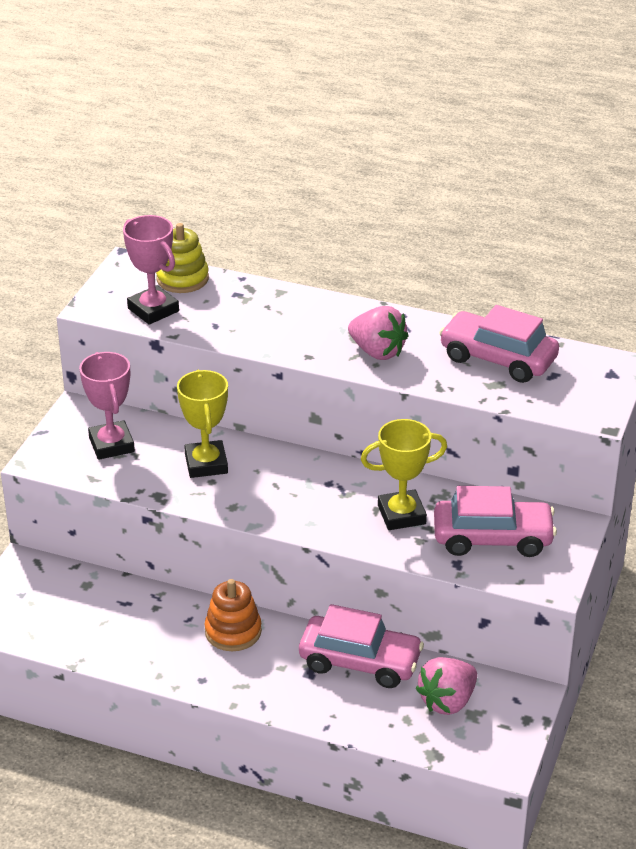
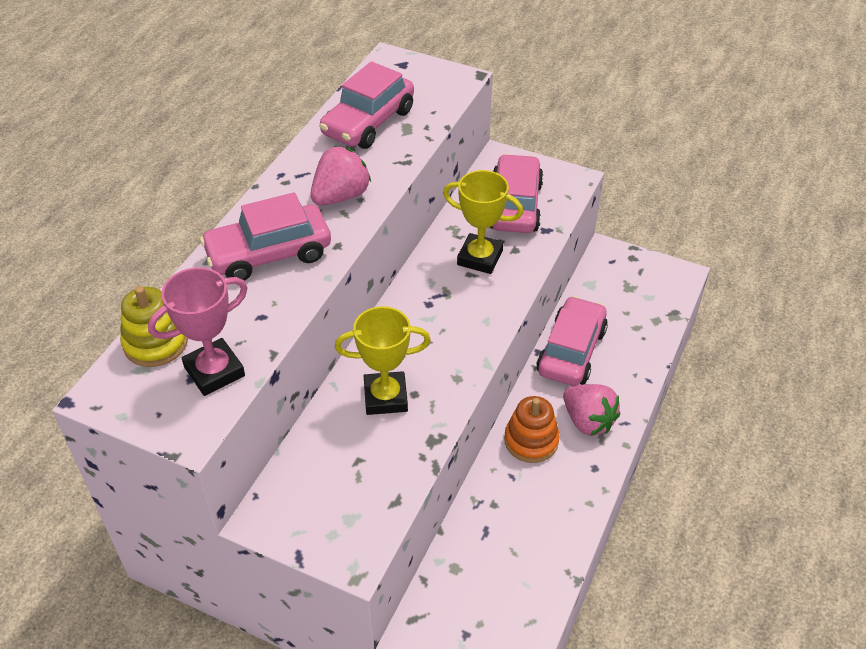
camera: 85 degrees left, 10 degrees up
pink trophy [79,352,135,460] -> none
yellow trophy [361,419,447,530] -> yellow trophy turned 60 degrees counterclockwise [443,170,523,274]
pink strawberry [416,657,477,715] -> pink strawberry moved to [563,384,620,436]
none -> pink car [200,192,331,281]

